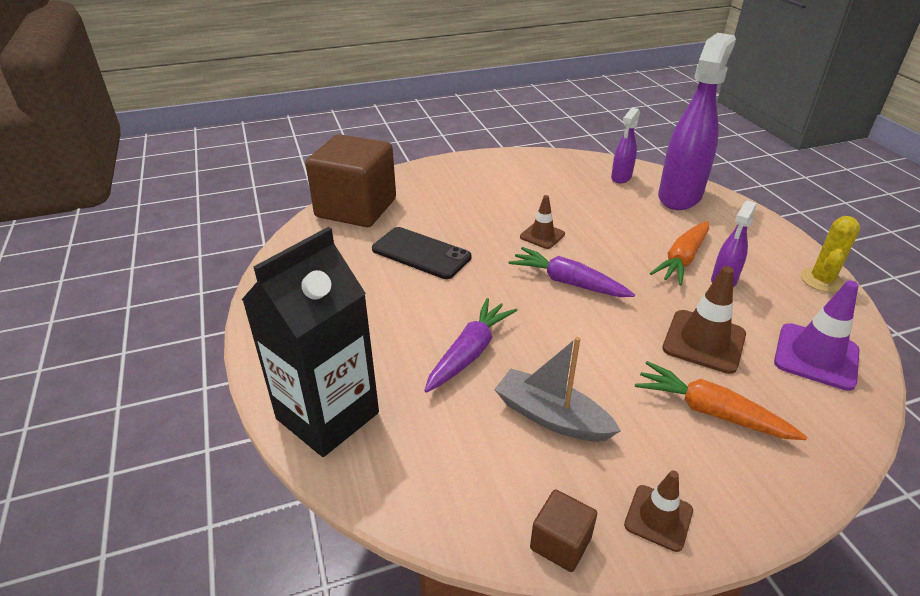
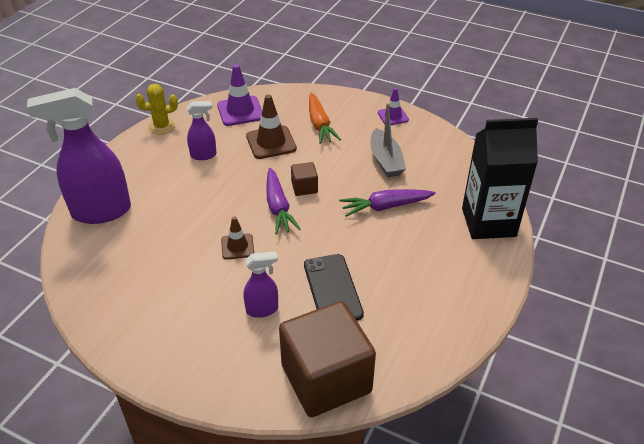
camera: 135 degrees left, 5 degrees up
brown cube [530,489,597,572] -> brown cube moved to [291,162,318,196]
purple spray bottle [611,108,640,184] -> purple spray bottle moved to [244,251,278,318]
brown traffic cone [624,470,693,552] -> purple traffic cone [378,88,409,125]
orange carrot [650,221,709,285] -> none

